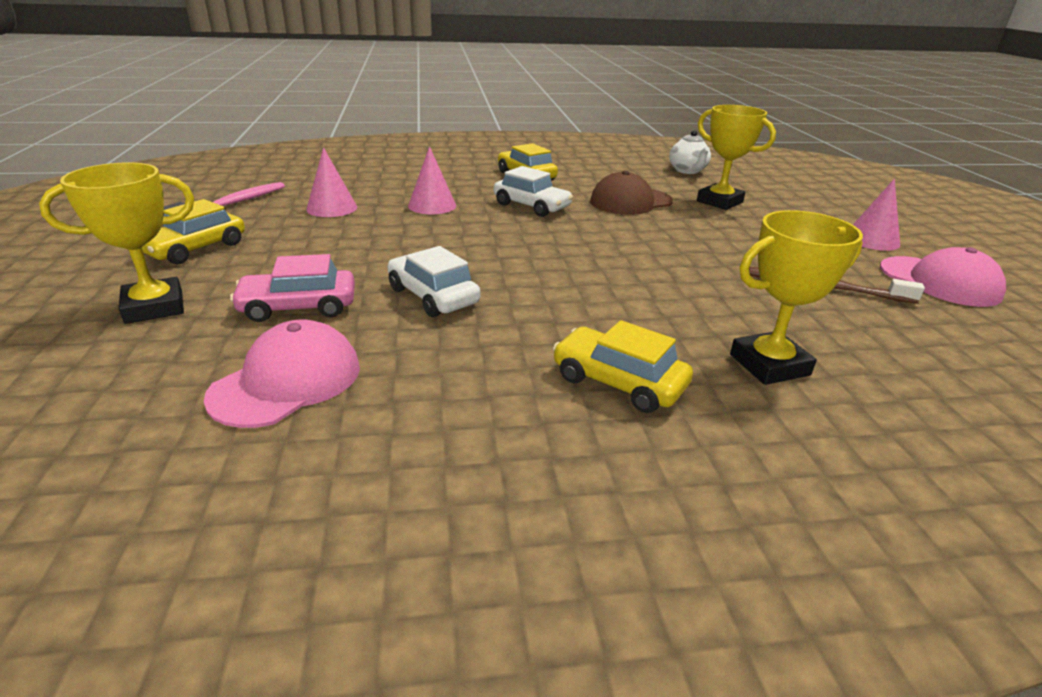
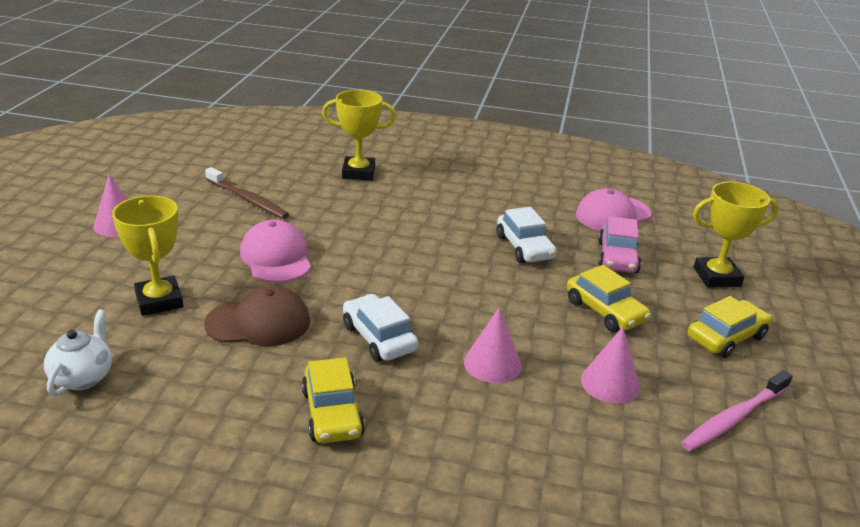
camera: 160 degrees left, 0 degrees up
pink car [230,254,355,322] -> pink car turned 90 degrees clockwise [598,216,641,273]
yellow car [553,320,693,413] -> yellow car moved to [567,265,651,332]
pink cap [880,247,1006,307] -> pink cap moved to [240,219,311,283]

